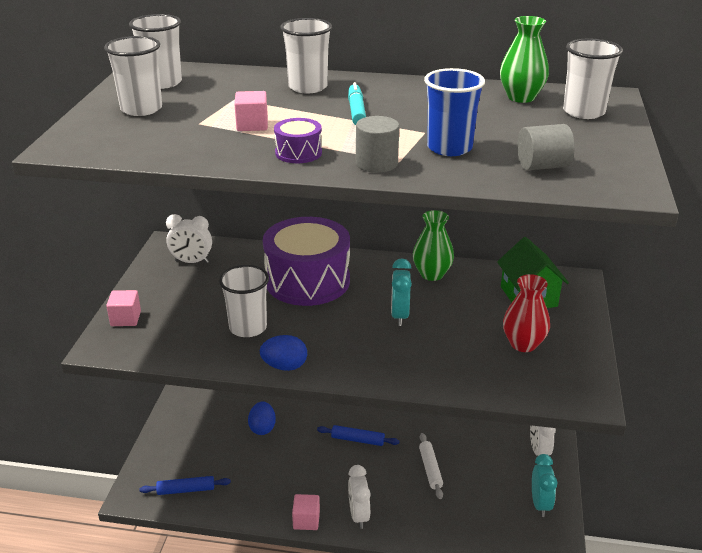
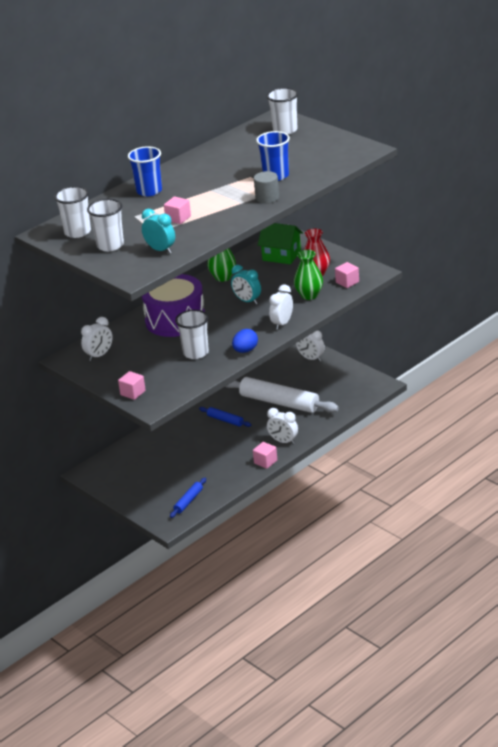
camera: 50 degrees left, 0 degrees up
blue egg [248,401,276,435] -> none
purple drum [274,118,322,163] -> none
white cup [281,18,332,94] -> blue cup [128,146,162,196]
blue rolling pin [317,425,399,446] -> blue rolling pin turned 75 degrees clockwise [199,407,251,427]
turquoise marker [348,82,366,125] -> none
white rolling pin [419,433,443,499] -> white rolling pin [225,377,339,413], size x2.10
green vase [500,16,549,103] -> green vase moved to [294,250,323,300]
grey cylinder [517,124,575,170] -> none
turquoise clock [532,454,557,517] -> turquoise clock moved to [142,209,175,254]
none -> white clock [269,285,293,330]
none -> pink cube [335,262,359,288]

